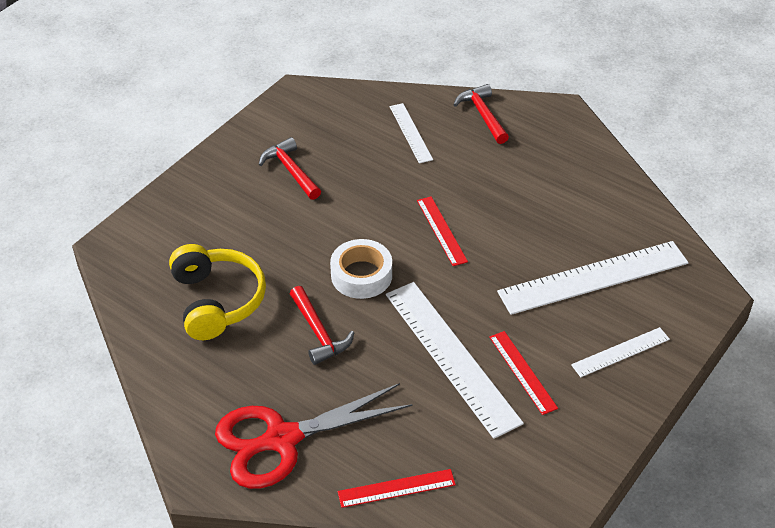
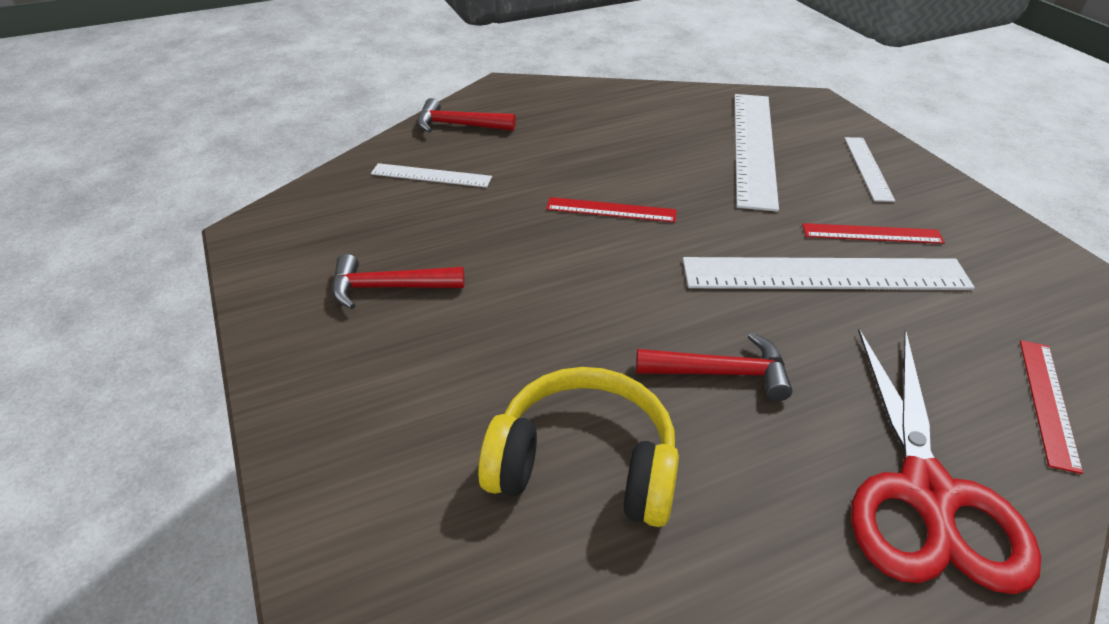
camera: 60 degrees left, 5 degrees down
white tape [330,239,392,299] -> none

